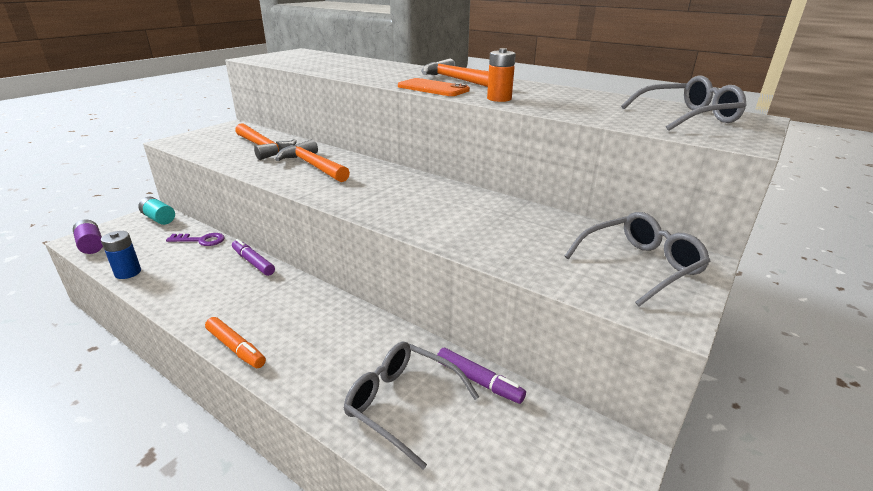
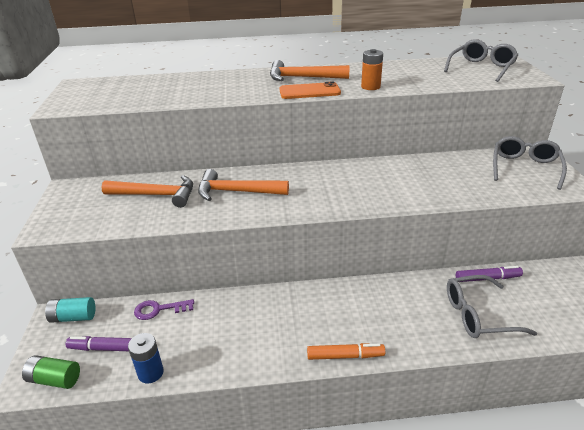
camera: 40 degrees left, 5 degrees up
purple battery [73,220,103,254] -> green battery [22,355,80,389]
purple key [166,233,225,246] -> purple key turned 150 degrees counterclockwise [134,299,194,320]
purple marker [232,239,275,276] -> purple marker moved to [66,336,132,351]

